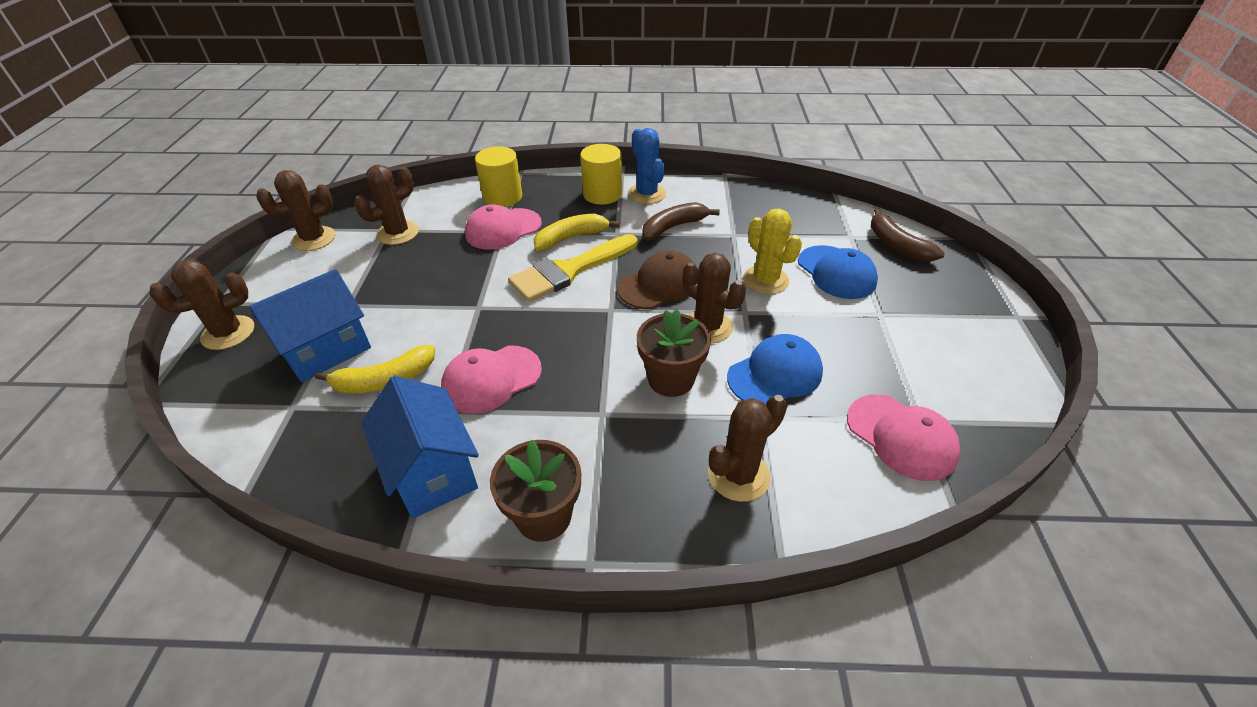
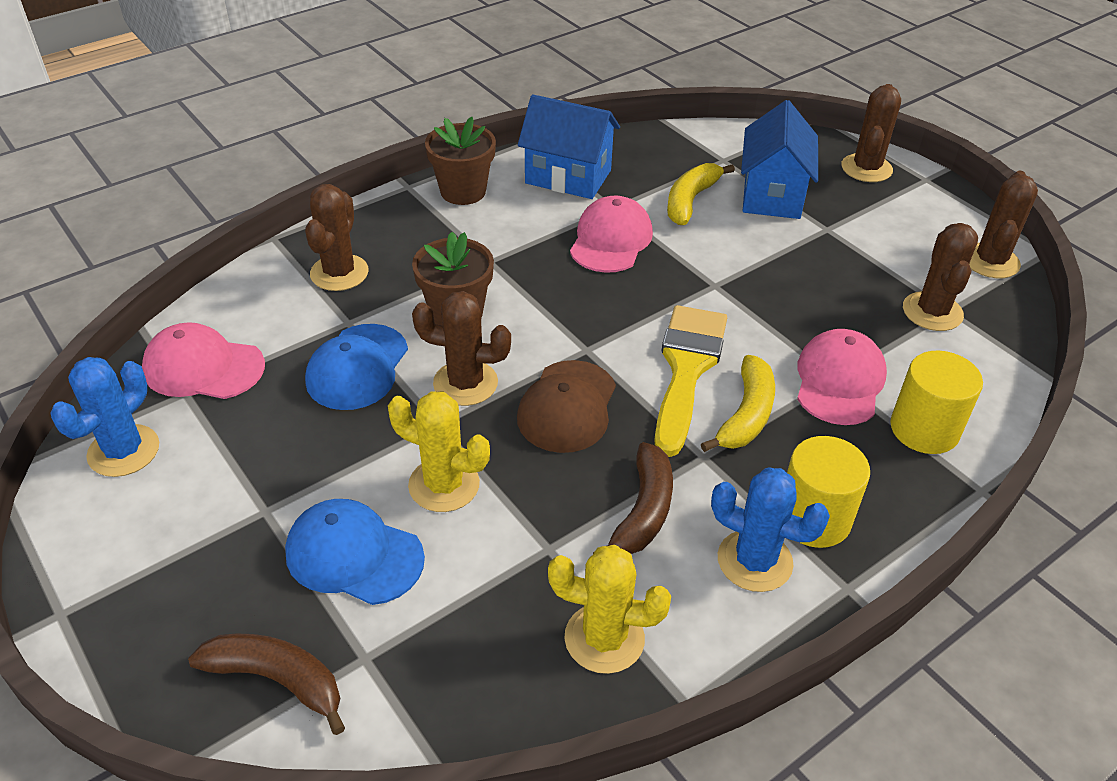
camera: 140 degrees right, 0 degrees up
none -> blue cactus [50,357,159,477]
none -> yellow cactus [548,545,671,674]

